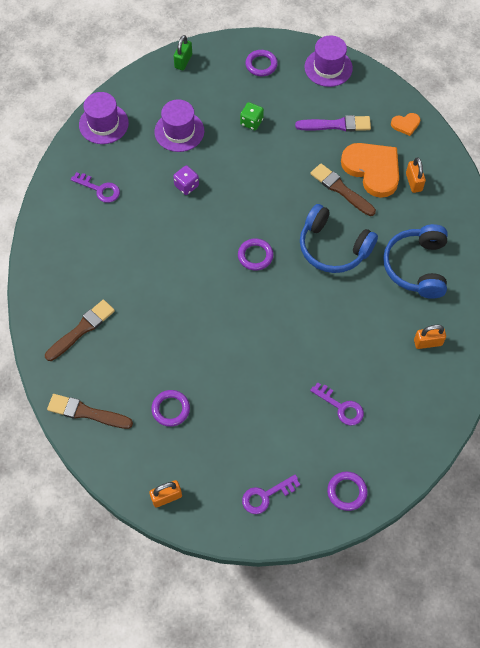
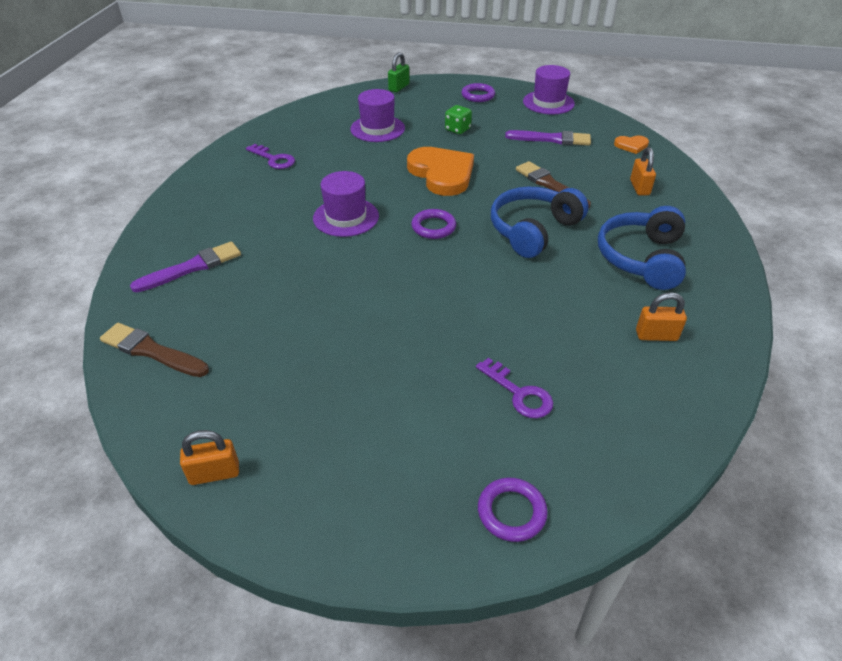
camera: 10 degrees right, 20 degrees down
brown brush [45,300,115,361] -> purple brush [130,241,241,292]
purple hat [79,92,129,144] -> purple hat moved to [313,171,379,237]
purple ring [151,390,190,427] -> none
purple dice [173,165,199,195] -> none
purple key [242,475,300,514] -> none
blue headphones [300,204,378,273] -> blue headphones turned 90 degrees clockwise [491,187,589,258]
orange heart [341,143,399,198] -> orange heart moved to [407,147,474,196]

